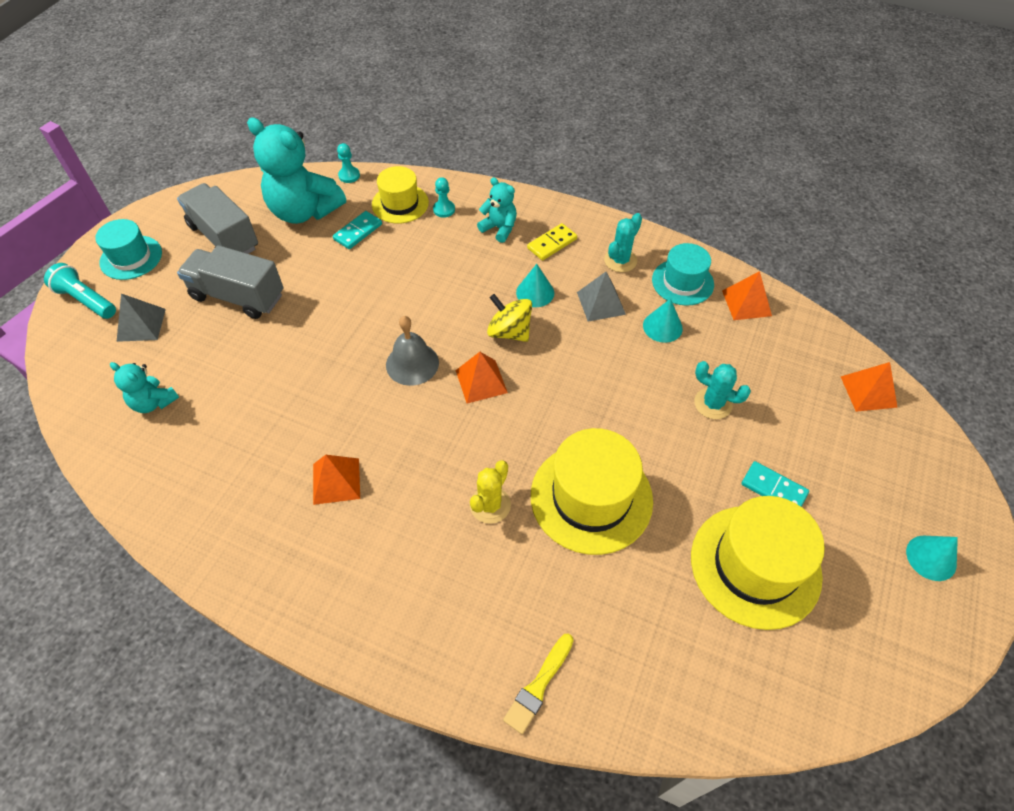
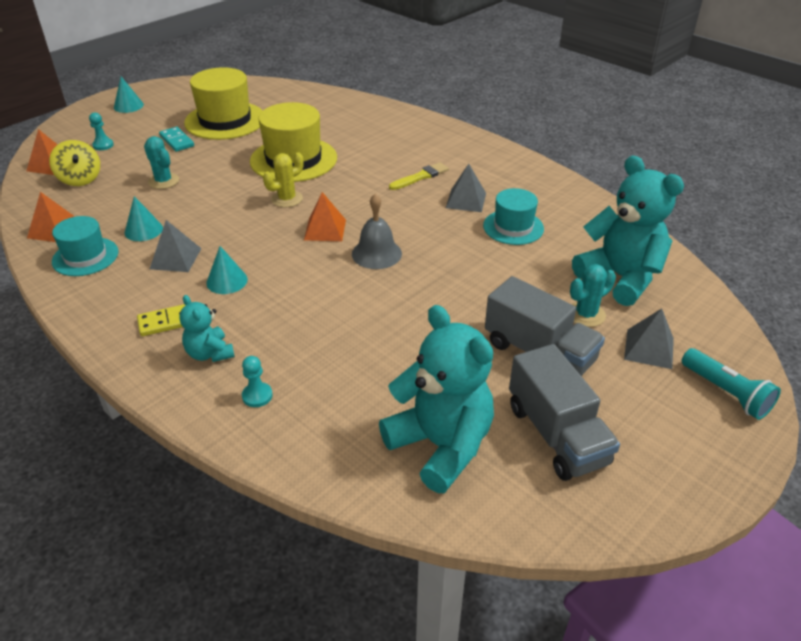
camera: 160 degrees left, 15 degrees down
turquoise hat [95,219,162,280] -> turquoise hat moved to [483,188,544,245]
turquoise teddy bear [110,362,179,413] -> turquoise teddy bear [572,156,684,306], size x1.97
orange pyramid [313,455,360,505] -> grey pyramid [446,164,486,212]
turquoise domino [333,211,382,249] -> none
turquoise pawn [337,143,360,183] -> turquoise pawn moved to [89,112,114,150]
yellow hat [372,166,429,224] -> none
yellow cactus [470,460,511,524] -> yellow cactus moved to [263,153,304,207]
yellow spinning top [487,294,532,342] -> yellow spinning top moved to [49,140,100,186]
yellow brush [503,634,574,734] -> yellow brush moved to [389,162,449,190]
turquoise cactus [604,213,642,272] -> turquoise cactus moved to [570,264,616,327]

